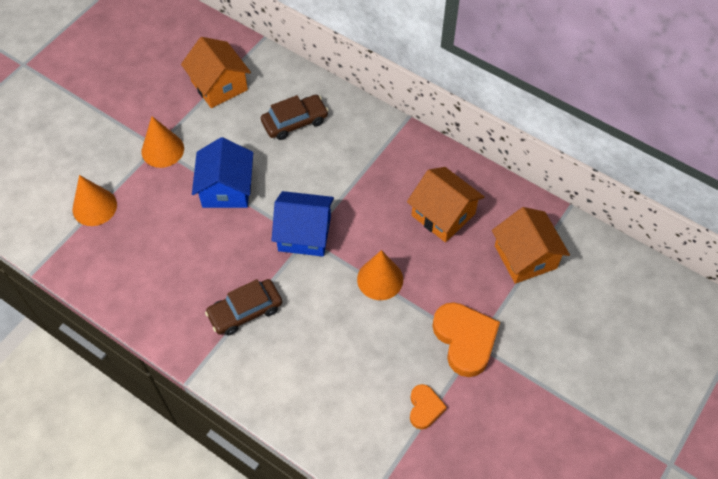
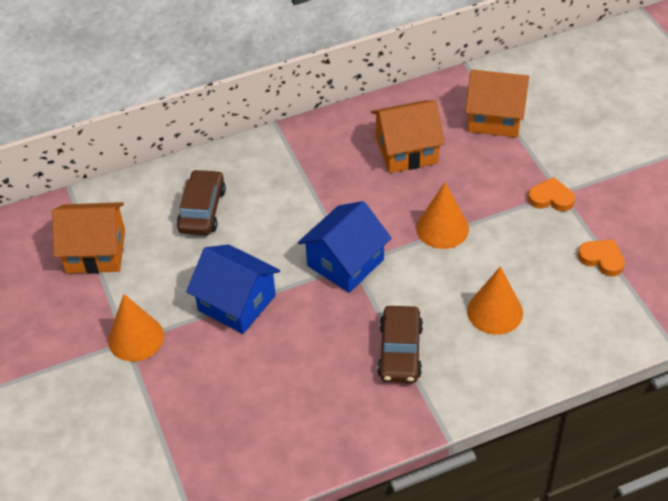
camera: 55 degrees left, 10 degrees down
orange cone [73,175,117,226] -> orange cone moved to [467,266,523,335]
orange heart [432,302,500,377] -> orange heart [528,177,575,211], size x0.55

